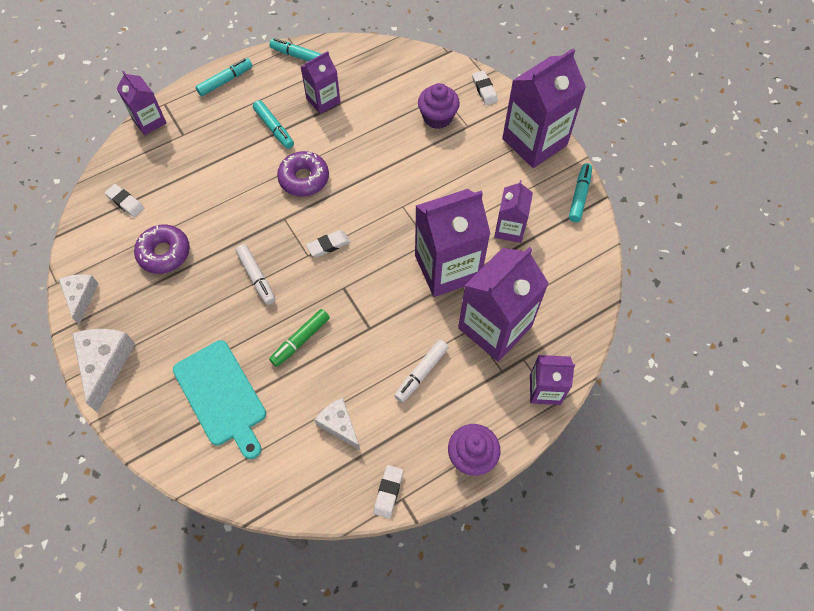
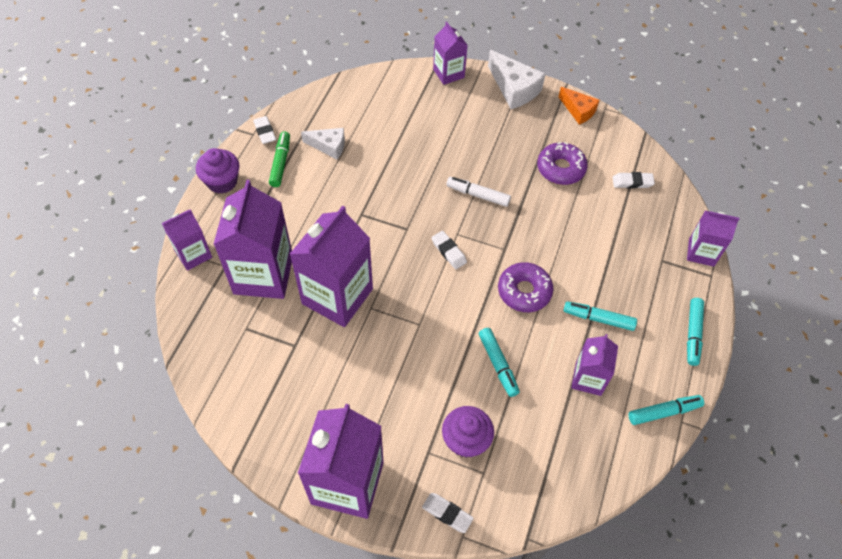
camera: 140 degrees right, 5 degrees down
white cheese [59,274,99,325] -> orange cheese [558,87,600,125]
turquoise cutting board [173,340,266,459] -> none
green marker [269,309,330,367] -> green marker moved to [269,131,290,187]
white eraser [306,230,350,257] -> white eraser turned 60 degrees counterclockwise [431,231,467,269]
white marker [394,340,449,403] -> none
purple carton [494,180,533,243] -> purple carton moved to [433,22,468,85]
turquoise marker [569,163,592,222] -> turquoise marker moved to [479,328,520,397]

